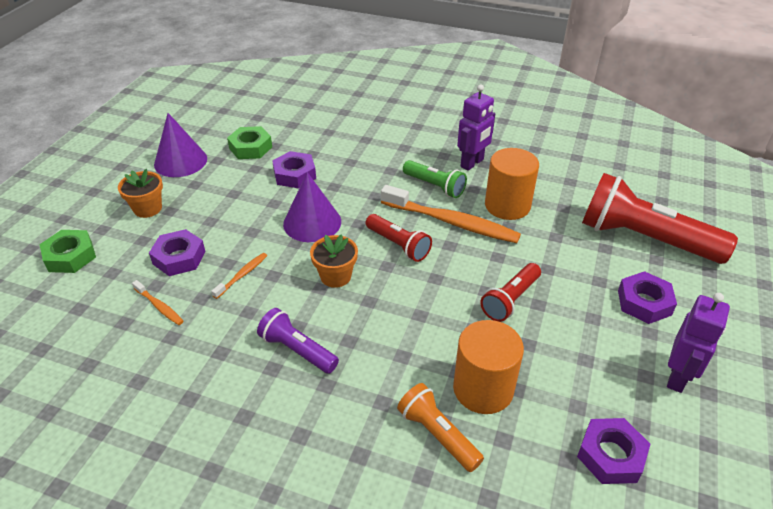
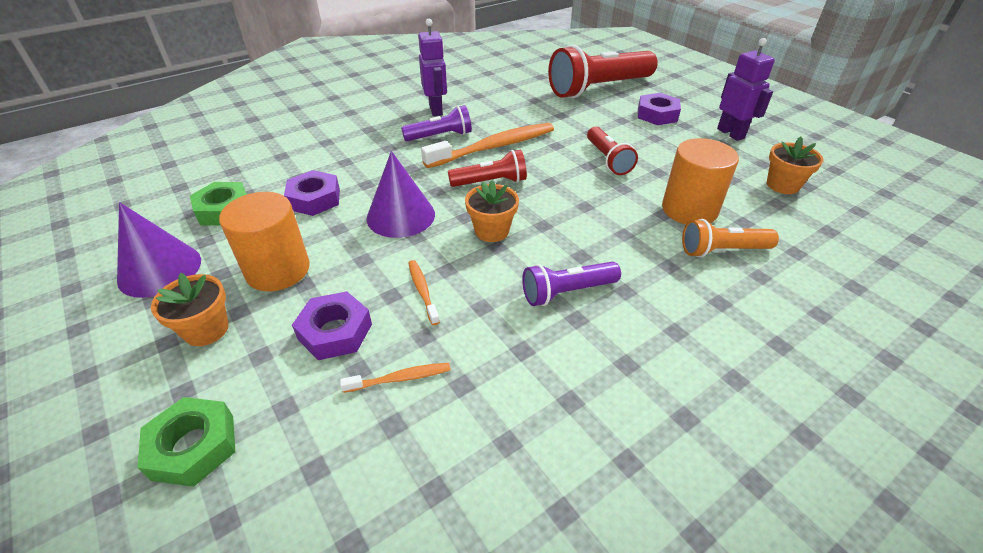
camera: 55 degrees left, 0 degrees up
green flashlight [403,160,467,198] -> purple flashlight [401,105,472,141]
orange cylinder [485,148,539,220] -> orange cylinder moved to [219,192,310,291]
purple nut [577,418,650,484] -> orange flower pot [767,137,823,194]

